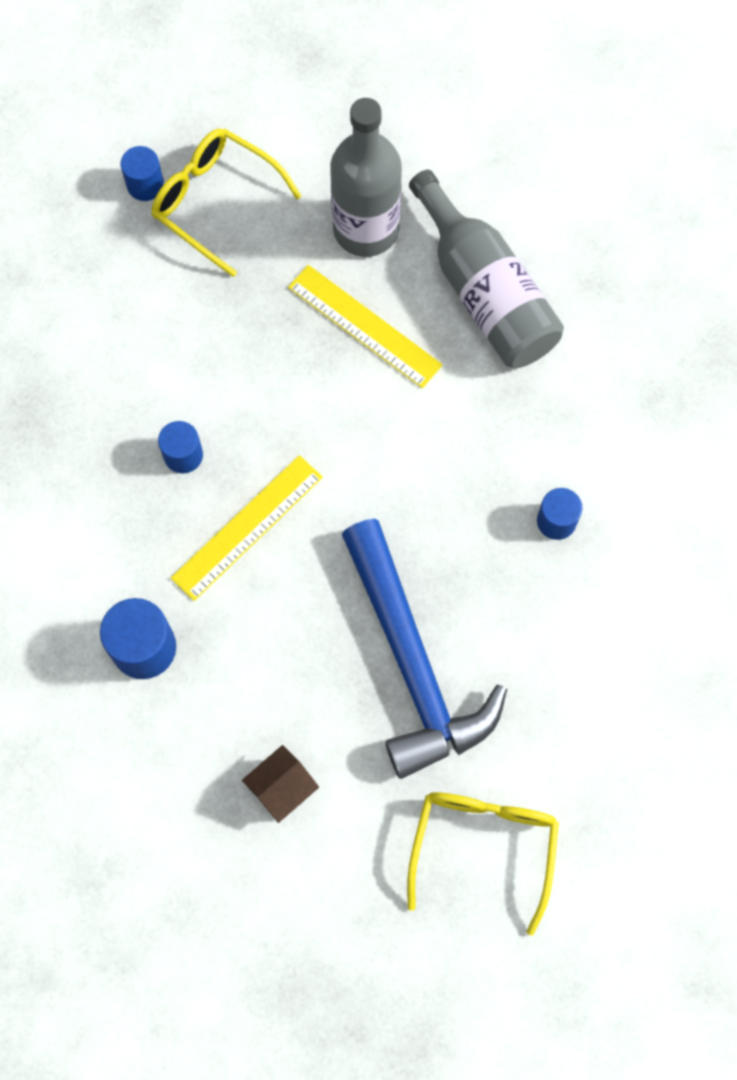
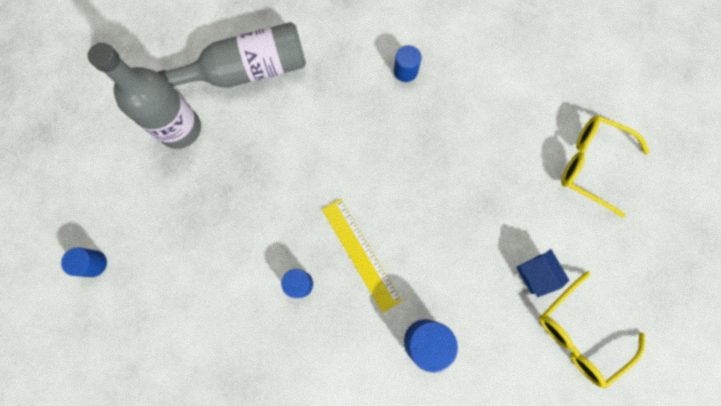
camera: 75 degrees left, 5 degrees up
yellow glasses [152,128,302,277] -> yellow glasses moved to [539,271,645,389]
brown house [242,745,319,823] -> blue house [516,249,569,297]
yellow ruler [288,265,443,388] -> none
blue hammer [342,519,507,779] -> none

